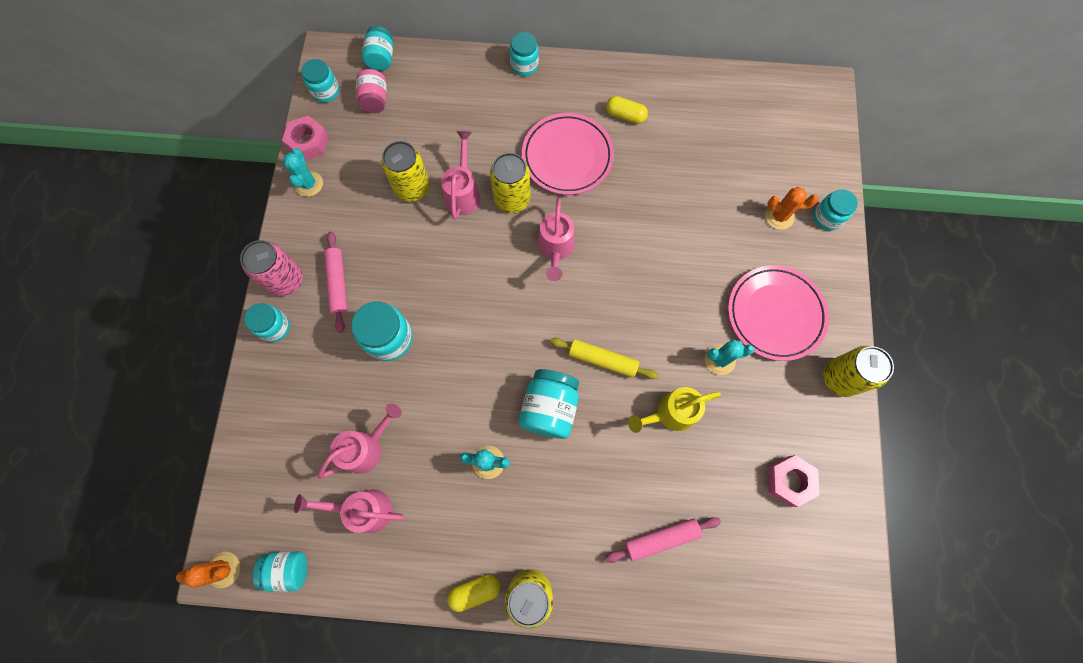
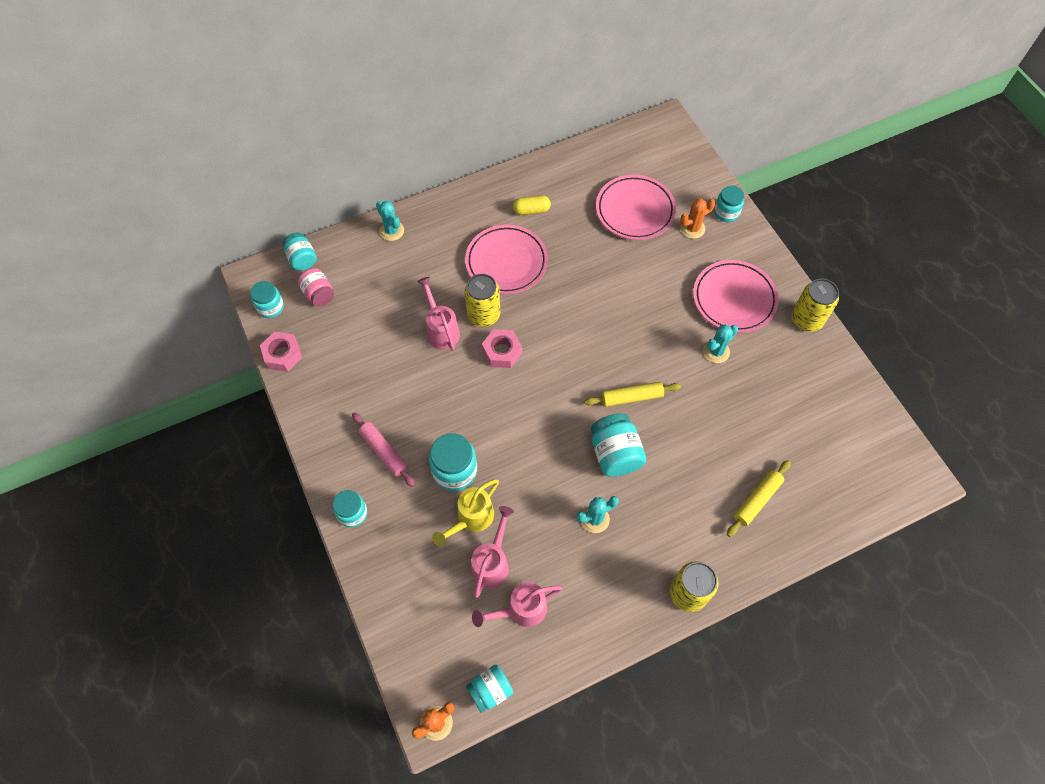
camera: 30 degrees left, 10 degrees down
pink can [240,240,303,296] -> none
turquoise cactus [283,148,323,197] -> turquoise cactus moved to [376,201,404,241]
yellow can [382,141,430,202] -> none
yellow capsule [447,575,500,612] -> none
turquoise jar [510,32,539,76] -> none
pink watering can [538,198,575,281] -> none
pink rolling pin [605,517,721,563] -> yellow rolling pin [727,460,791,537]
yellow watering can [628,387,721,433] -> yellow watering can moved to [432,479,499,547]
pink nut [768,455,820,507] -> pink nut moved to [482,329,522,368]
none -> pink plate [596,175,676,240]

